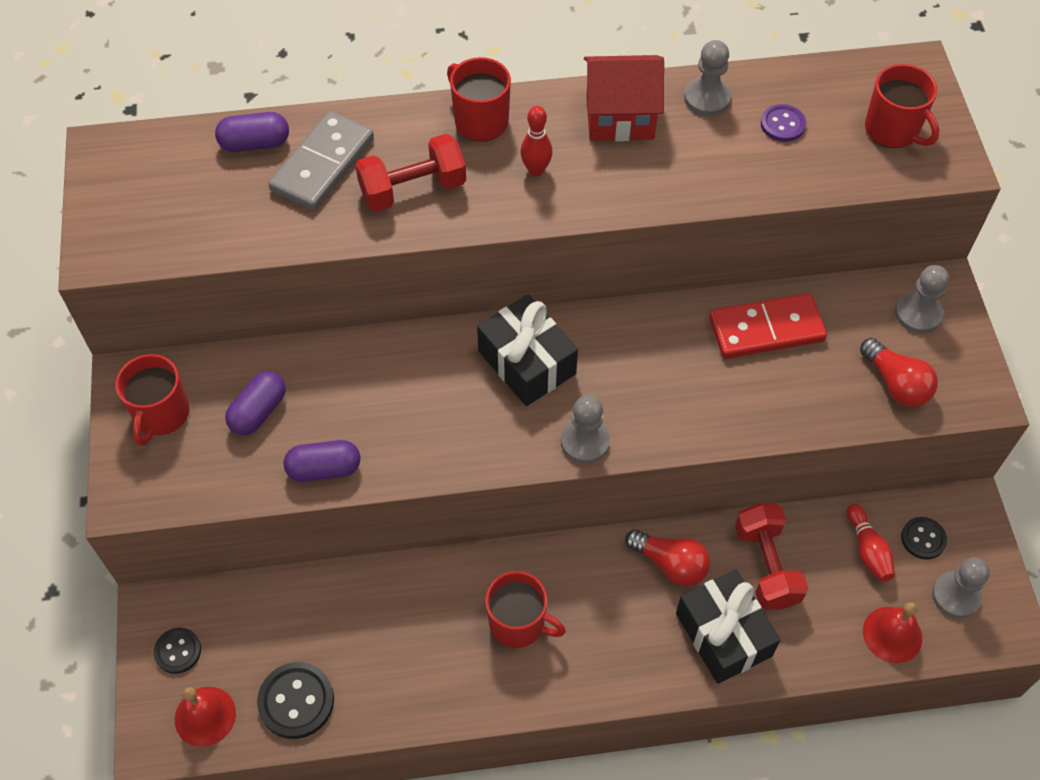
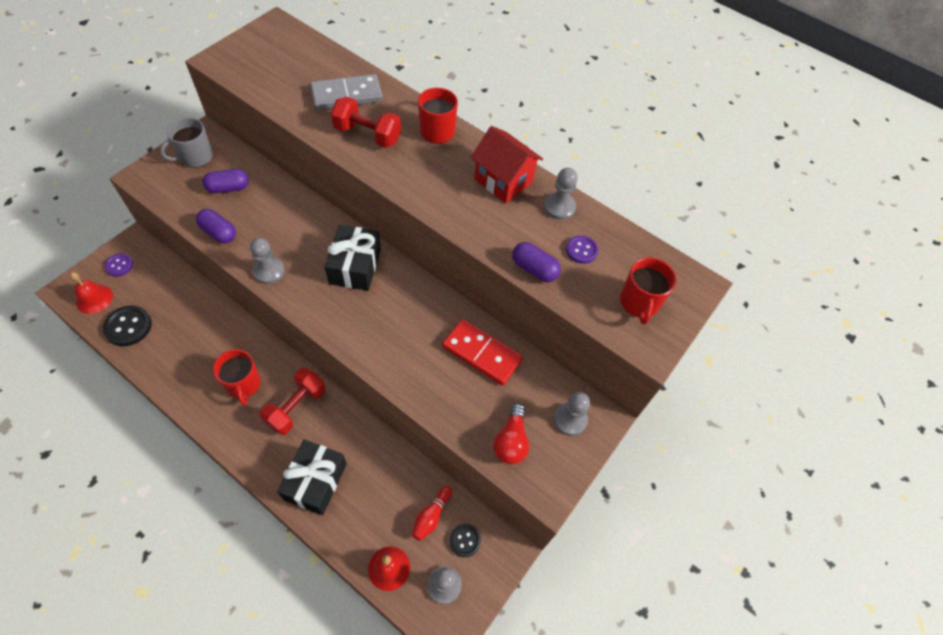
camera: 40 degrees right, 0 degrees up
red mug [116,354,189,446] -> grey mug [160,117,213,168]
black button [154,628,201,674] -> purple button [104,253,133,277]
purple capsule [215,112,289,152] -> purple capsule moved to [512,242,561,282]
red bowling pin [520,106,553,176] -> none
grey pawn [561,395,610,464] -> grey pawn moved to [250,238,285,284]
red light bulb [625,529,710,586] -> none
red dumbbell [735,503,808,610] -> red dumbbell moved to [260,368,326,435]

